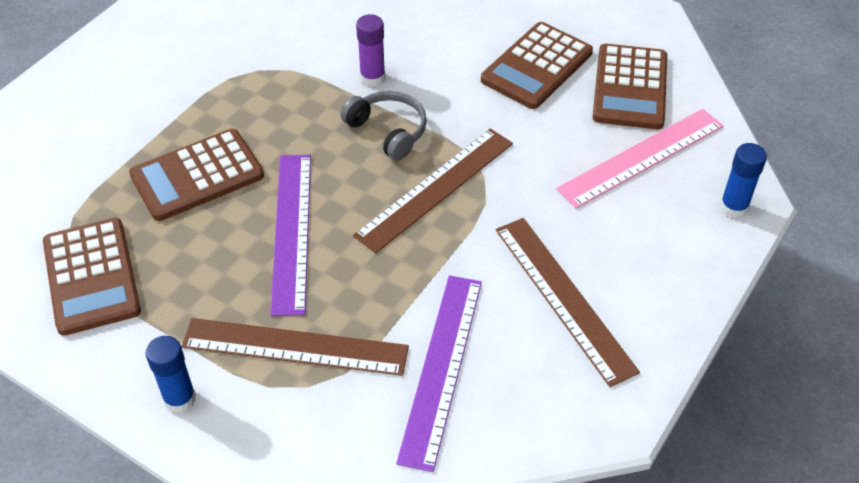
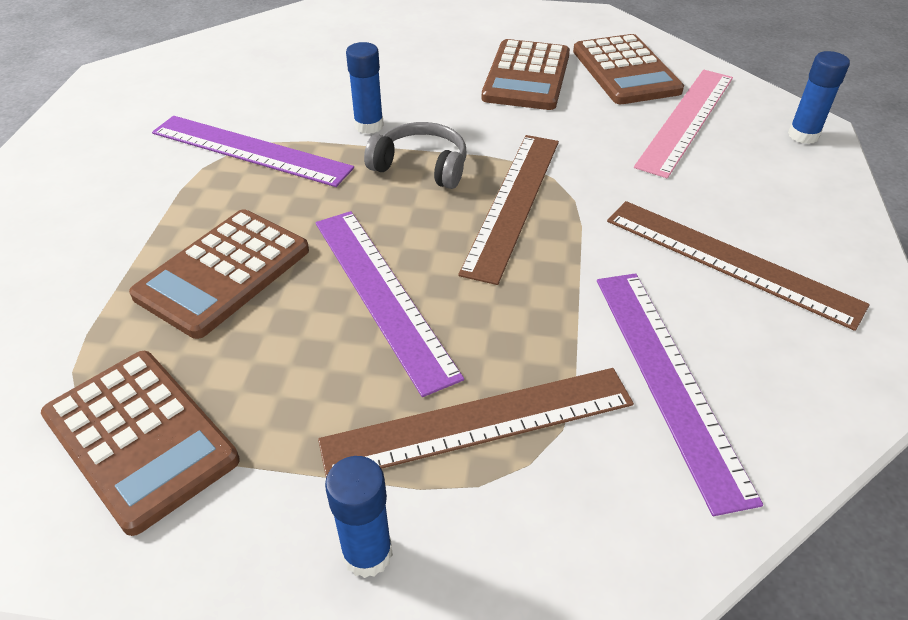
camera: 25 degrees left, 5 degrees down
purple glue stick [356,14,385,87] -> blue glue stick [346,42,384,134]
none -> purple ruler [152,116,354,187]

